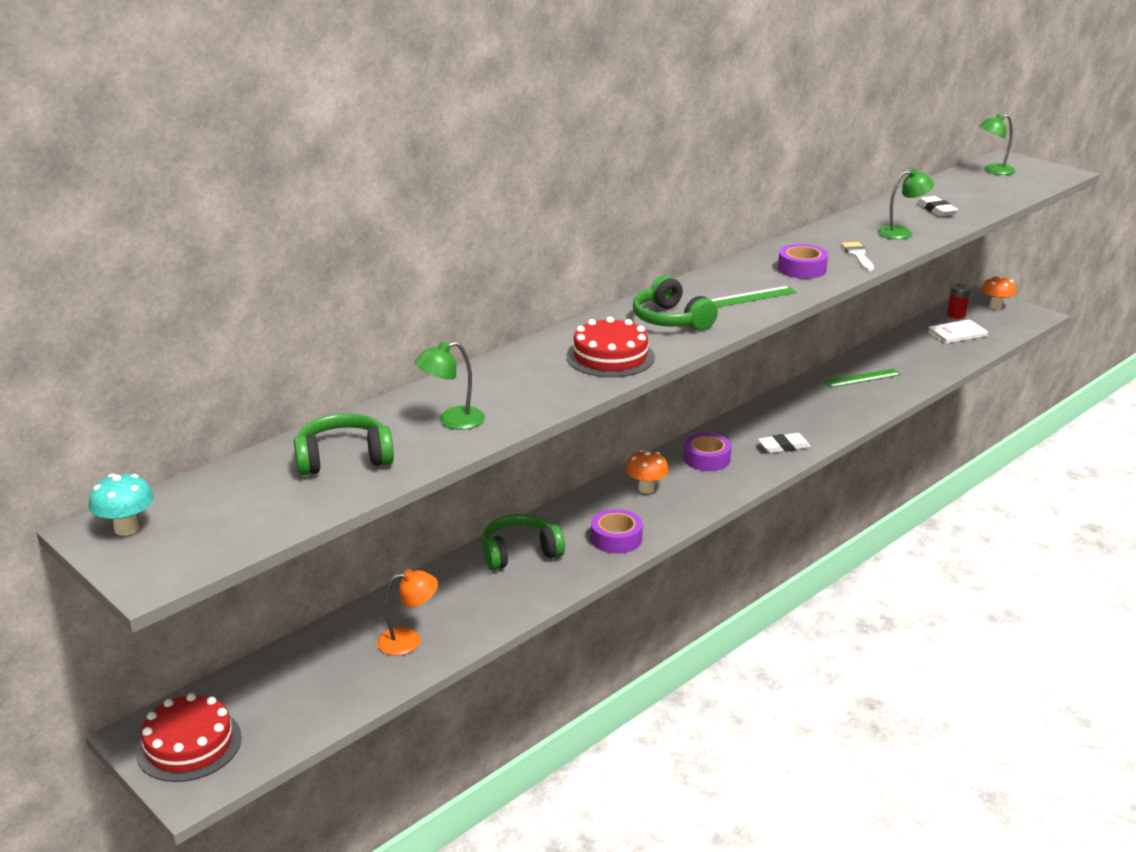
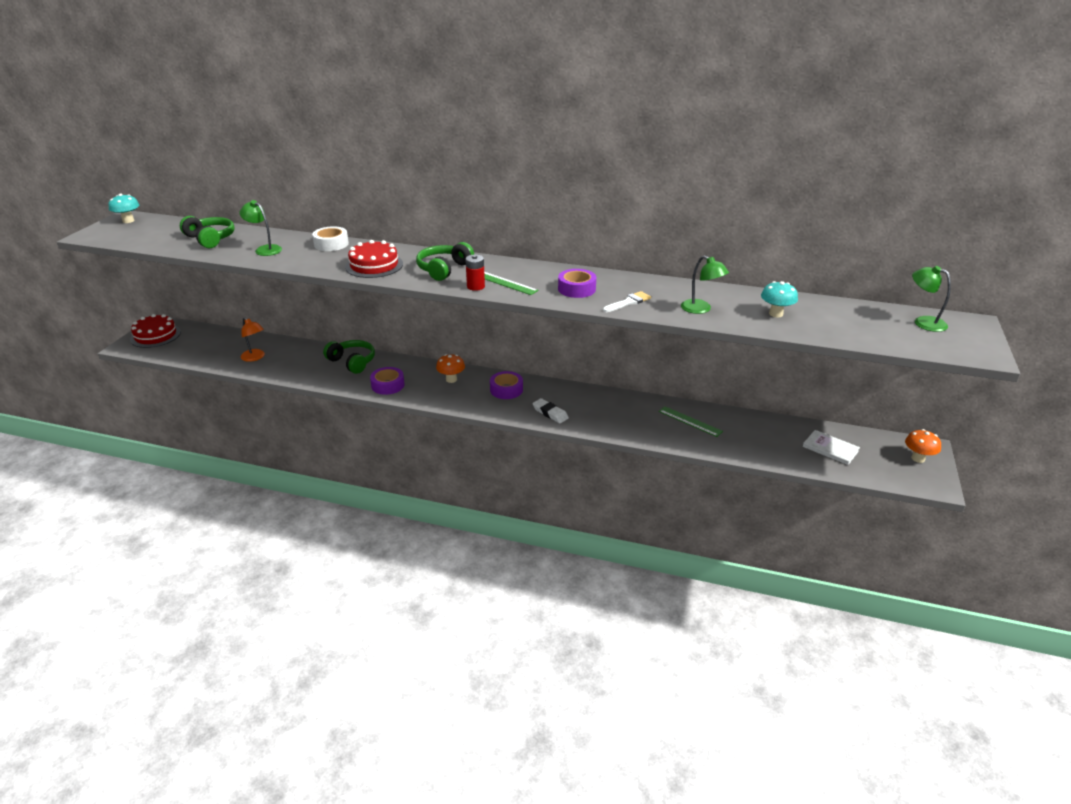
camera: 60 degrees right, 5 degrees up
white eraser [917,196,958,217] -> turquoise mushroom [761,281,798,318]
red battery [947,283,970,319] -> red battery moved to [465,255,485,291]
none -> white tape [312,226,349,251]

